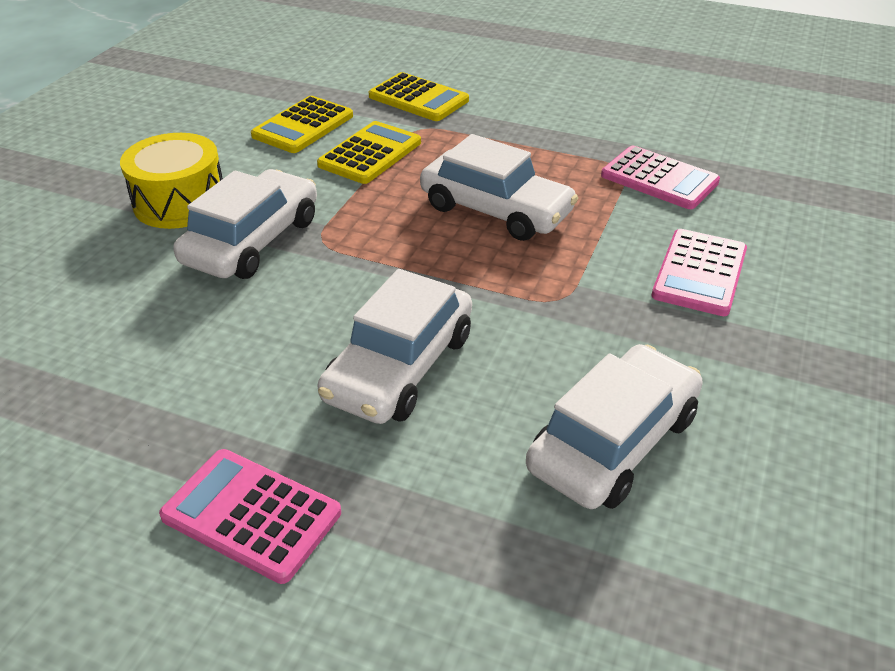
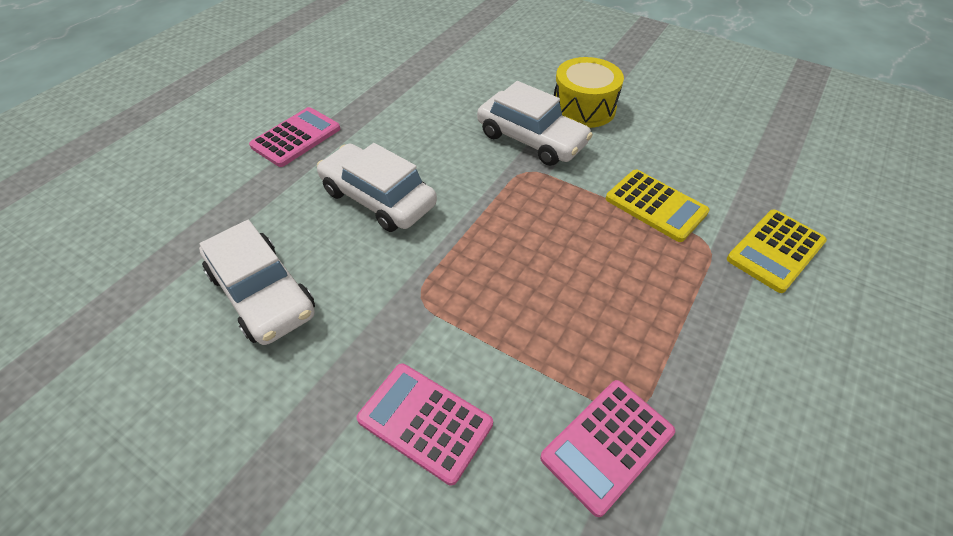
camera: 100 degrees right, 10 degrees up
yellow calculator [251,96,353,153] -> none
white car [420,134,578,241] -> none

